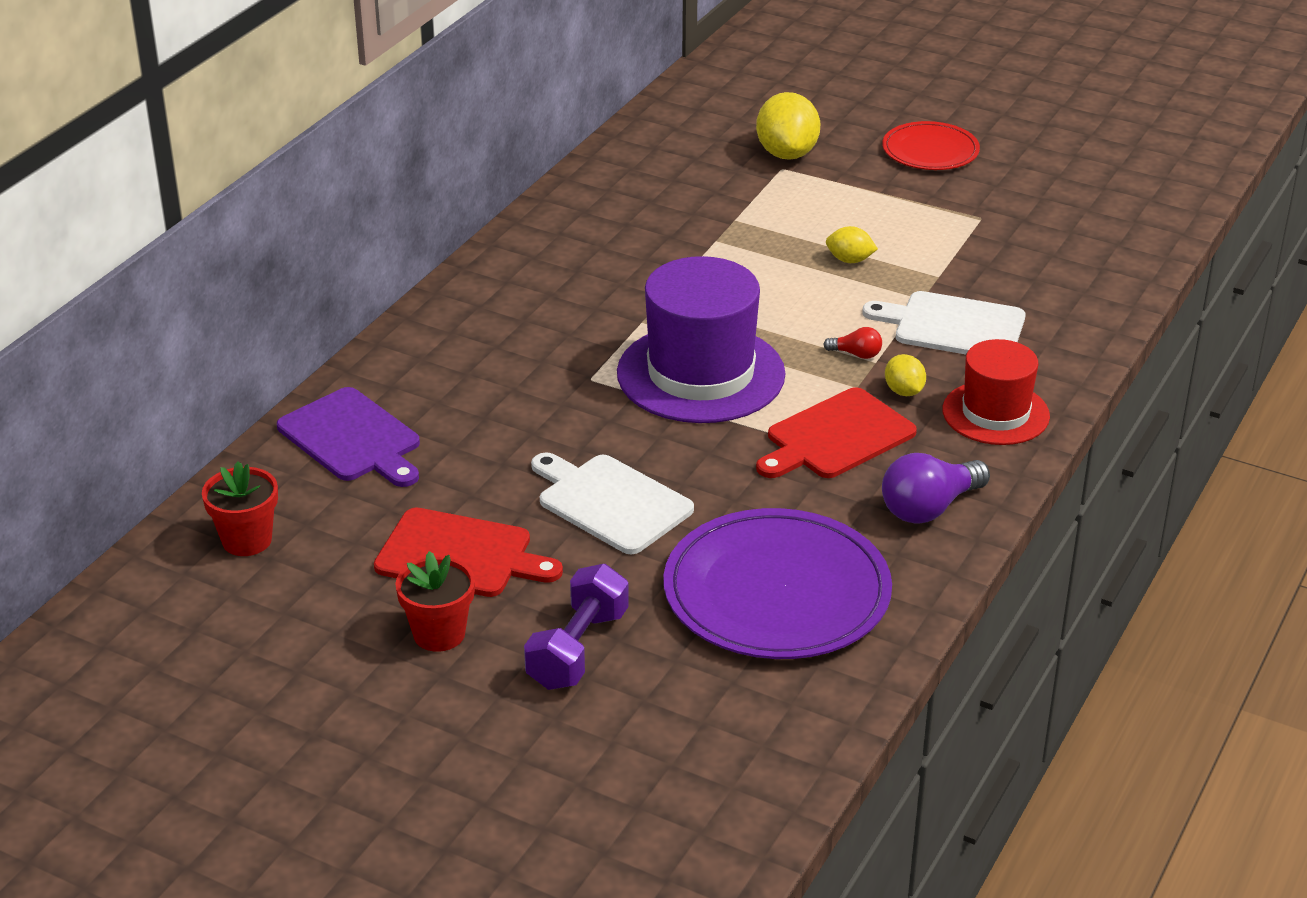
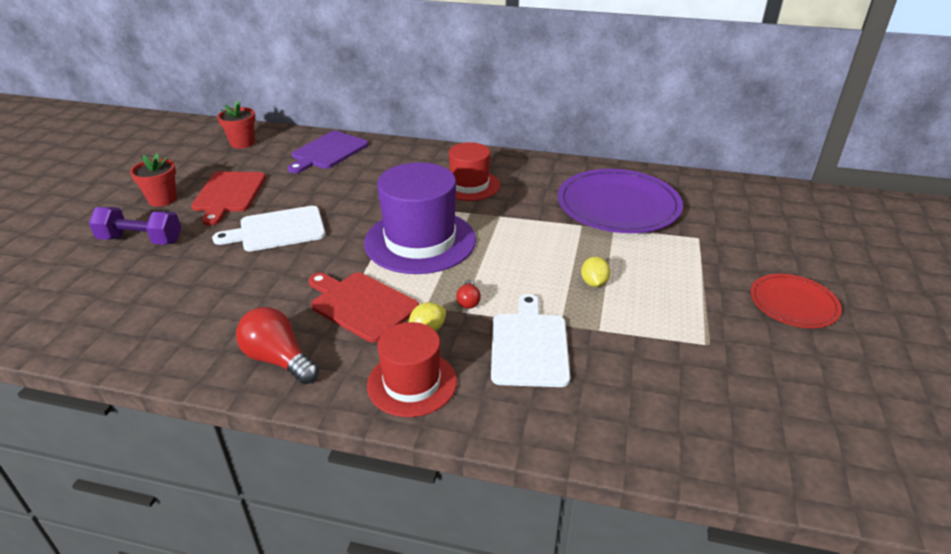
camera: 75 degrees right, 0 degrees up
white cutting board [531,452,694,554] -> white cutting board turned 135 degrees counterclockwise [212,206,326,252]
purple plate [664,508,892,659] -> purple plate moved to [558,169,683,233]
yellow lemon [756,92,820,160] -> none
purple light bulb [882,453,990,523] -> red light bulb [236,307,319,384]
none -> red hat [449,142,500,201]

